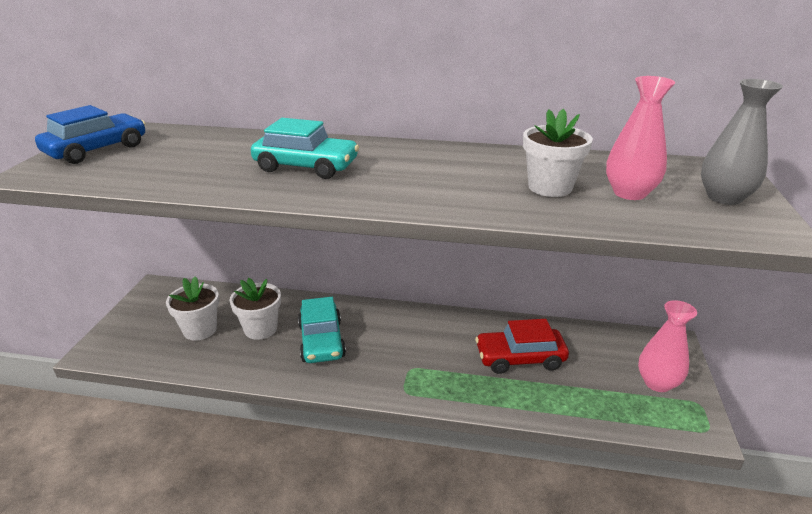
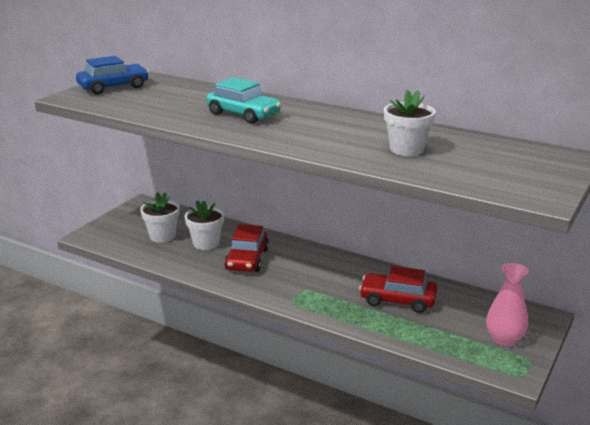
camera: 20 degrees right, 5 degrees down
turquoise car [298,297,346,363] -> red car [224,224,269,272]
pink vase [606,76,675,200] -> none
grey vase [701,79,783,205] -> none

